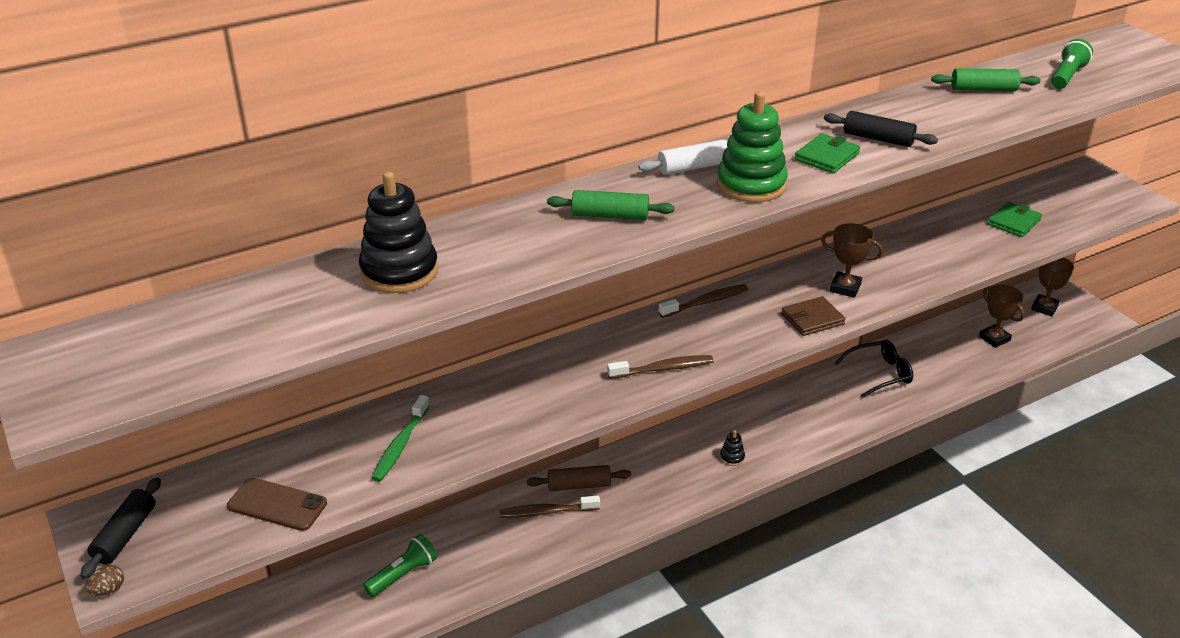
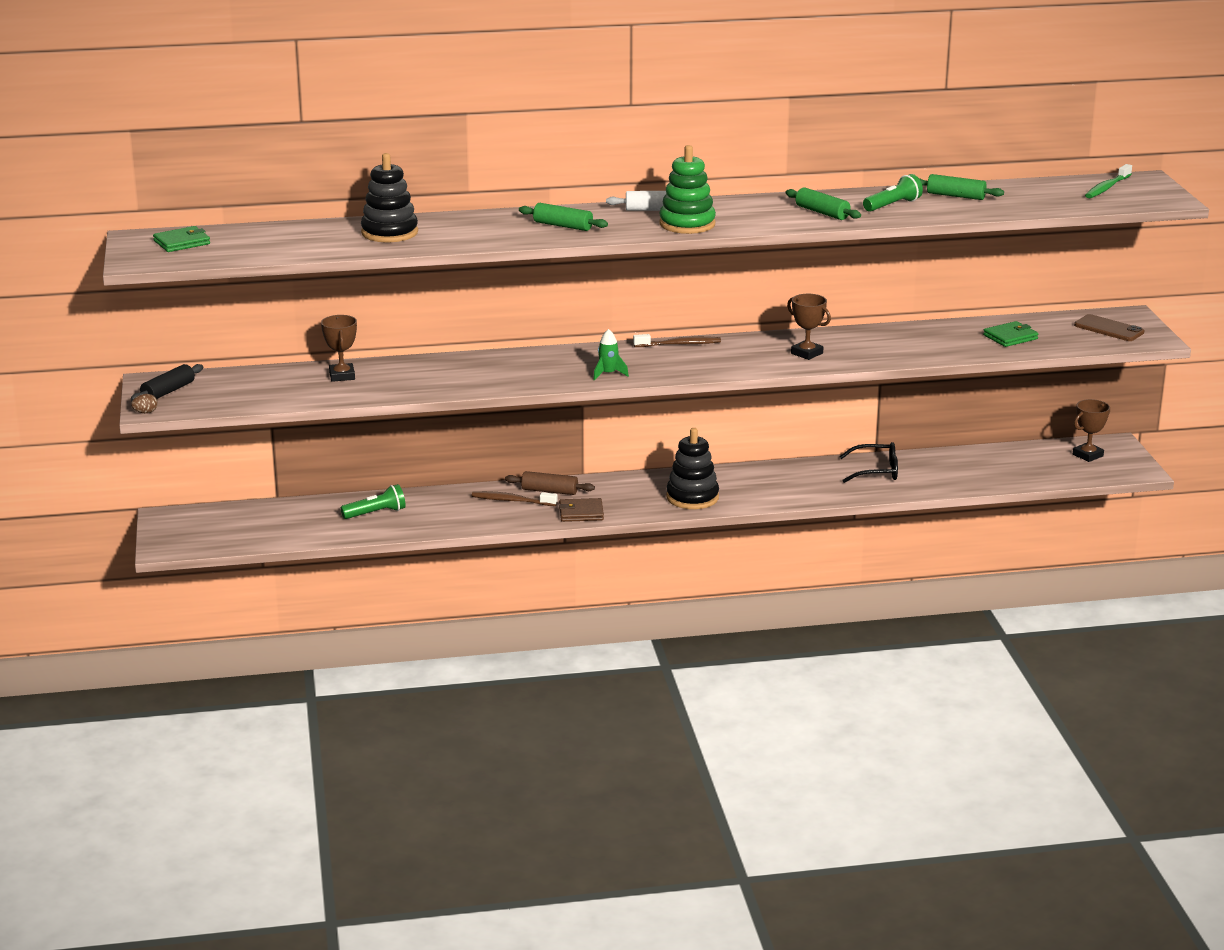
camera: 20 degrees right, 10 degrees down
brown phone [227,478,327,531] -> brown phone moved to [1074,314,1145,341]
green toothbrush [371,395,430,482] -> green toothbrush moved to [1085,164,1132,198]
brown toothbrush [607,355,714,379] -> green rocket [593,329,629,381]
black stacking toy [720,430,745,466] -> black stacking toy [666,428,719,509], size x2.34
brown wallet [781,296,846,336] -> brown wallet moved to [559,498,604,522]
green wallet [795,133,860,173] -> green wallet moved to [153,226,210,252]
black rolling pin [824,111,938,147] -> green rolling pin [786,187,861,220]
brown trophy [979,285,1025,348] -> brown trophy moved to [321,315,357,382]
green flashlight [1051,39,1093,89] -> green flashlight moved to [863,174,923,212]

